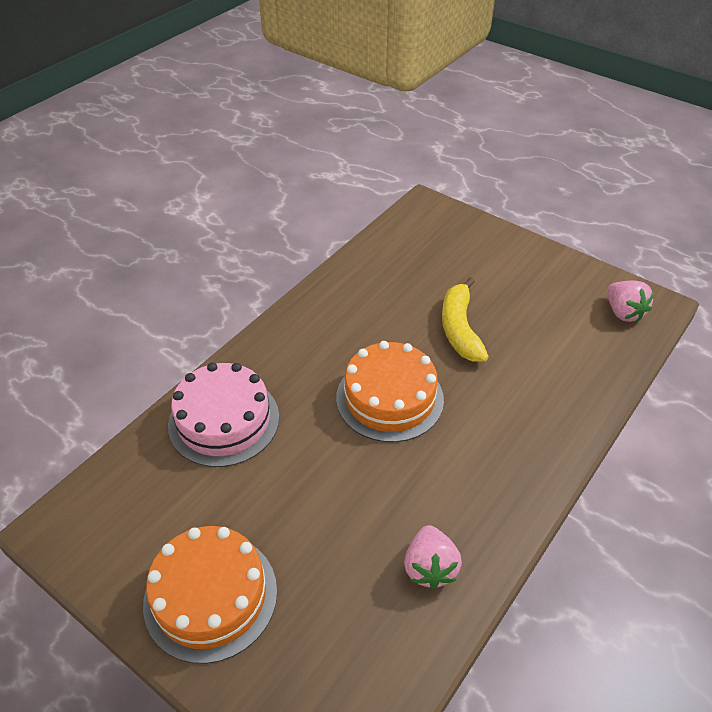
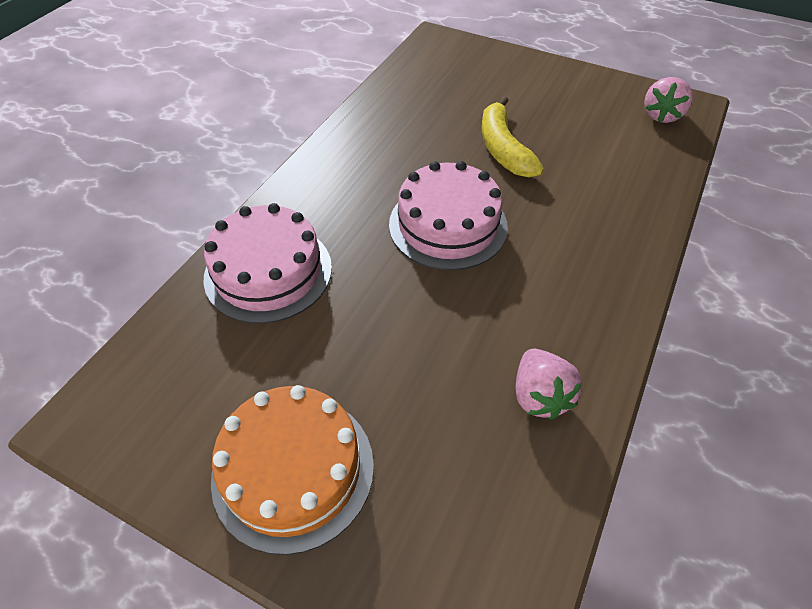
camera: 10 degrees left, 5 degrees up
orange cake [336,341,444,442] -> pink cake [389,161,508,270]
pink strawberry [607,281,654,322] -> pink strawberry turned 60 degrees clockwise [644,77,693,123]

